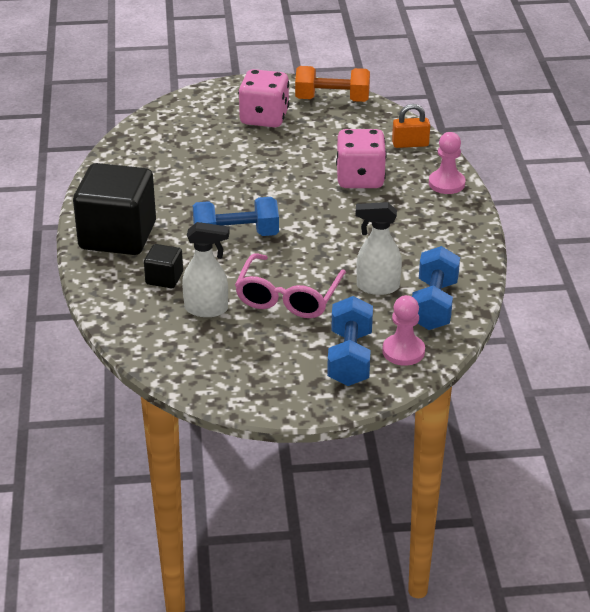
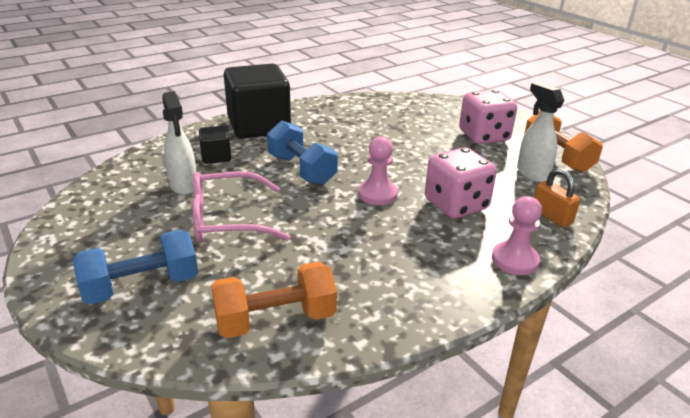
camera: 60 degrees right, 5 degrees down
white spray bottle [356,202,402,295] -> white spray bottle moved to [517,82,565,182]
pink pawn [382,295,425,366] -> pink pawn moved to [358,137,398,205]
blue dumbbell [412,246,460,330] -> orange dumbbell [211,262,337,338]

